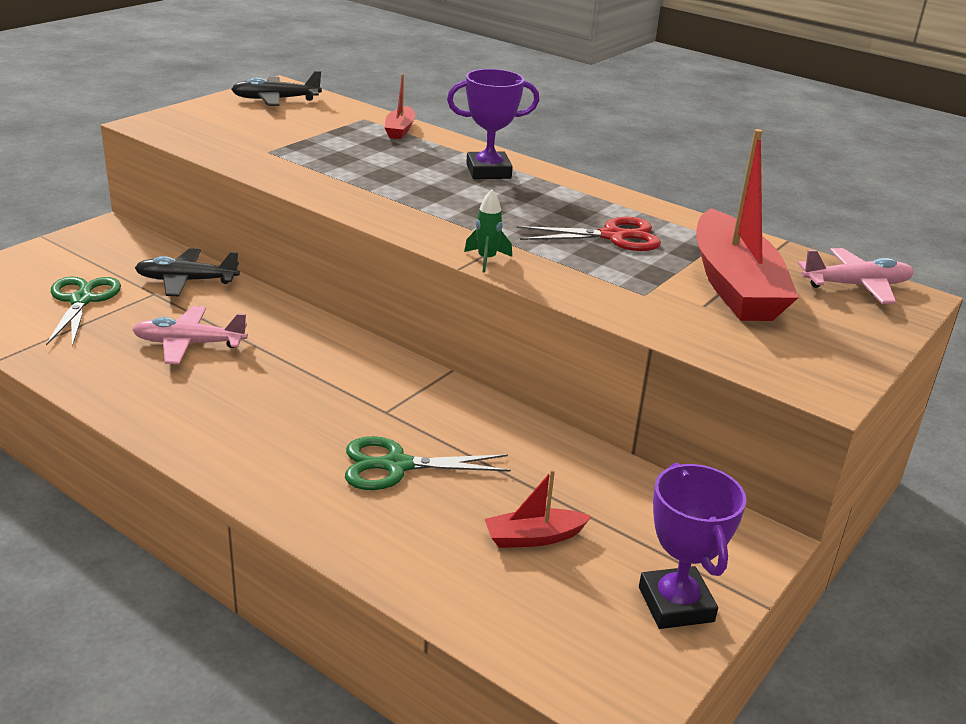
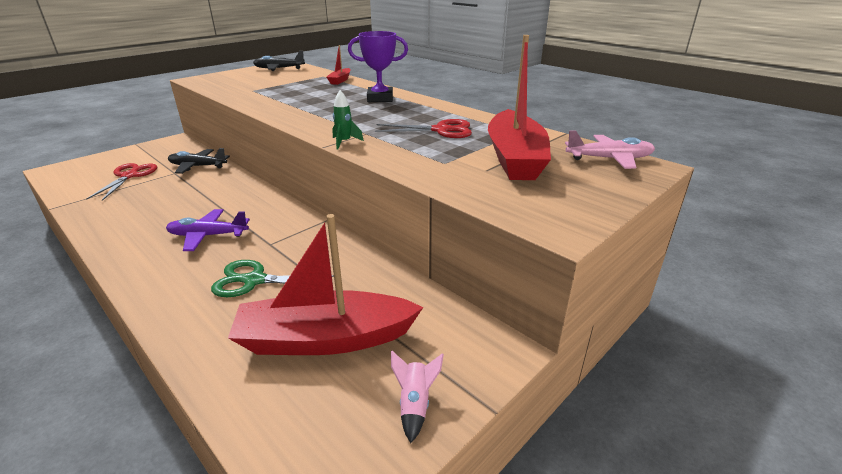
camera: 10 degrees right, 0 degrees up
green scissors [46,277,121,347] -> red scissors [86,163,158,201]
pink plane [132,306,248,364] -> none
red boat [485,469,592,548] -> red boat [228,214,424,355], size x2.17
purple trophy [639,463,747,629] -> pink rocket [391,351,444,443]
none -> purple plane [166,209,250,251]

